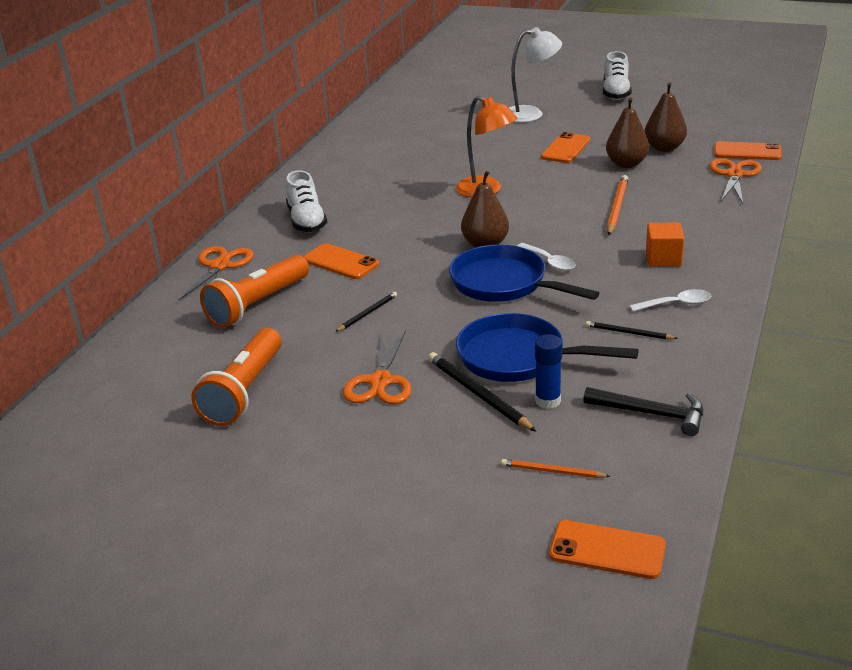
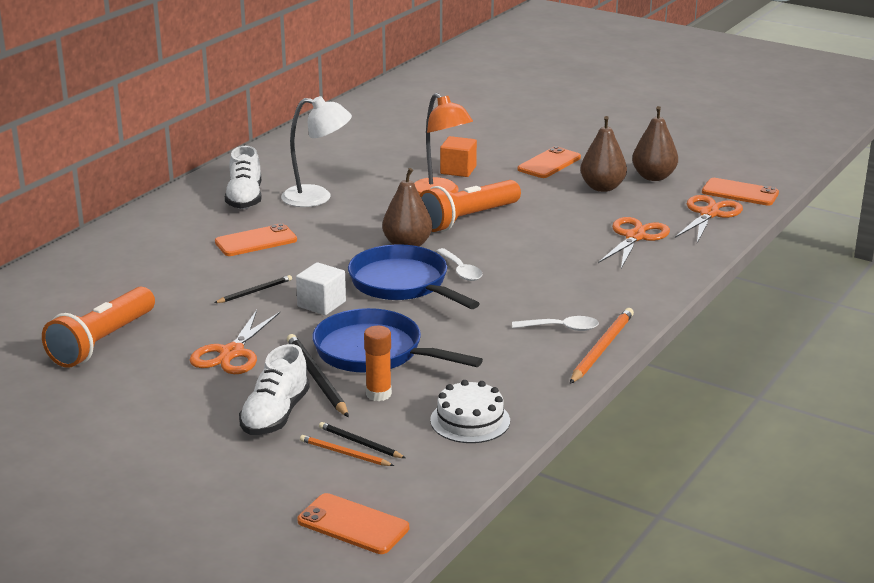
camera: 10 degrees right, 5 degrees down
orange scissors [178,246,254,304] -> orange scissors moved to [598,217,670,268]
orange flashlight [200,255,309,328] -> orange flashlight moved to [420,180,521,232]
orange phone [304,243,379,279] -> orange phone turned 75 degrees counterclockwise [215,223,297,256]
white lamp [509,27,562,122] -> white lamp moved to [281,96,352,207]
blue glue stick [535,334,562,409] -> orange glue stick [364,326,392,401]
black hammer [583,387,703,436] -> white cake [430,380,510,443]
black pencil [586,321,678,340] -> black pencil moved to [319,422,406,458]
white shoe [603,51,632,100] -> white shoe moved to [239,344,310,435]
orange pencil [607,175,628,235] -> orange pencil moved to [570,308,634,384]
orange cube [646,223,684,267] -> orange cube moved to [440,136,477,177]
none -> white cube [296,262,346,315]

